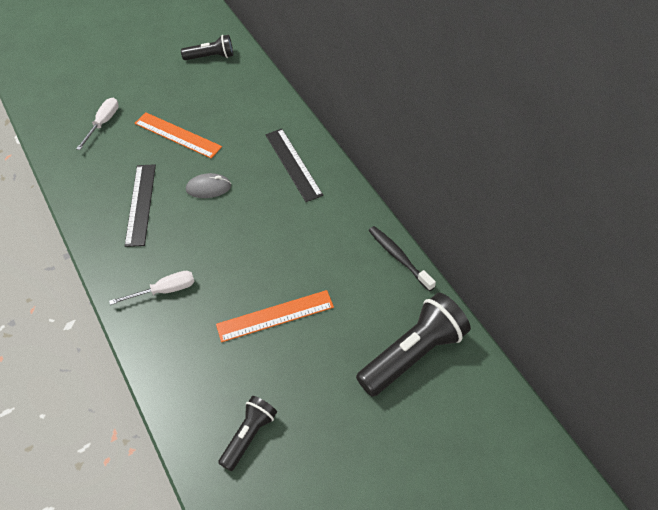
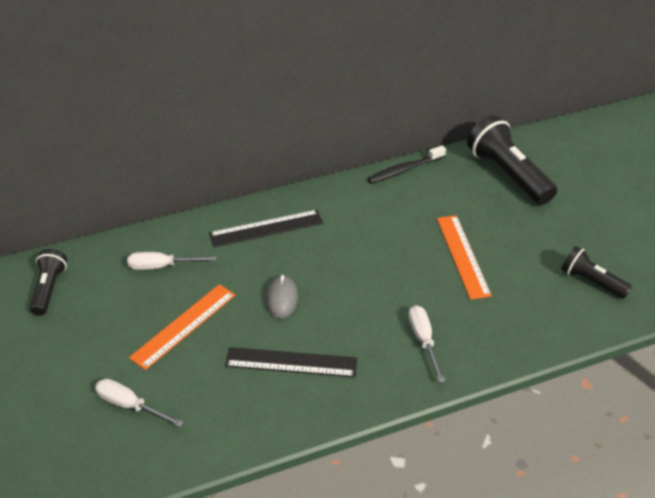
camera: 85 degrees left, 10 degrees down
none -> white screwdriver [128,252,217,270]

